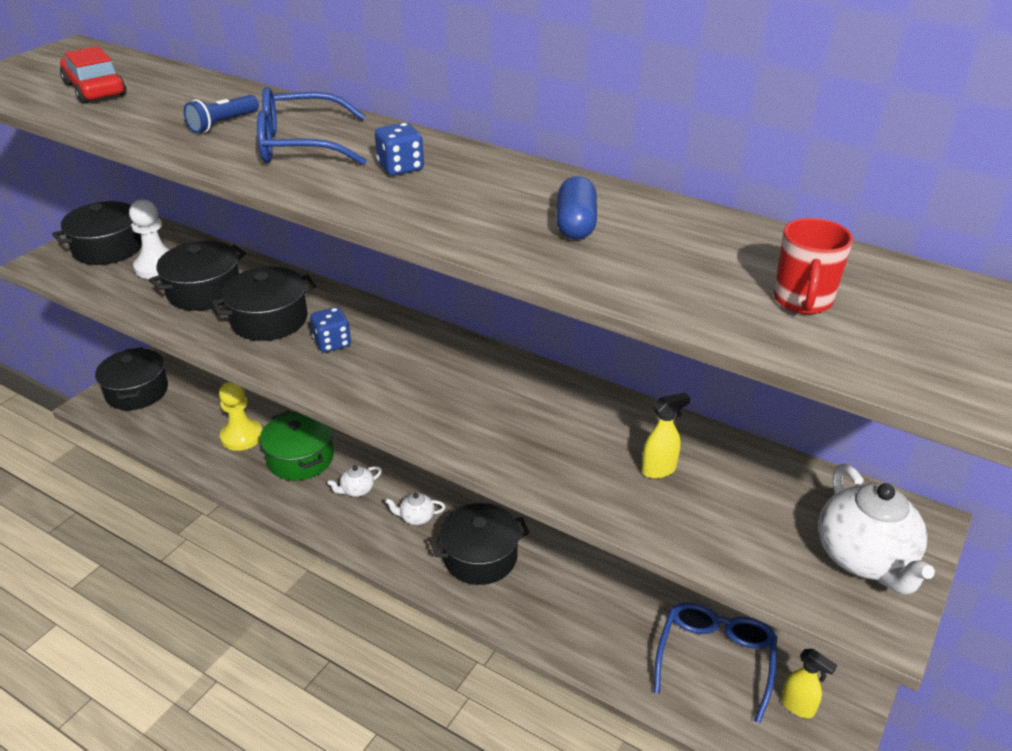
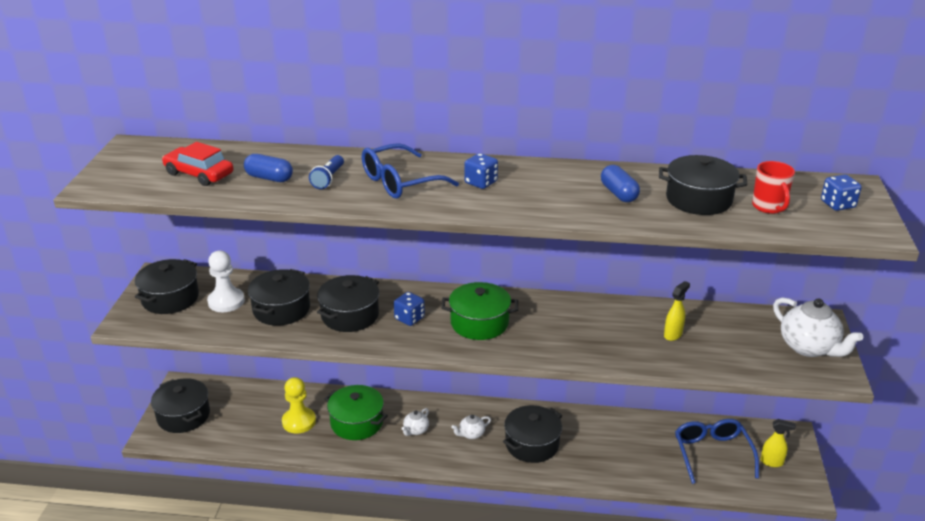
camera: 25 degrees left, 5 degrees down
none -> blue capsule [244,154,293,182]
none -> green pot [441,282,518,340]
none -> black pot [659,155,748,215]
none -> blue dice [821,174,862,211]

